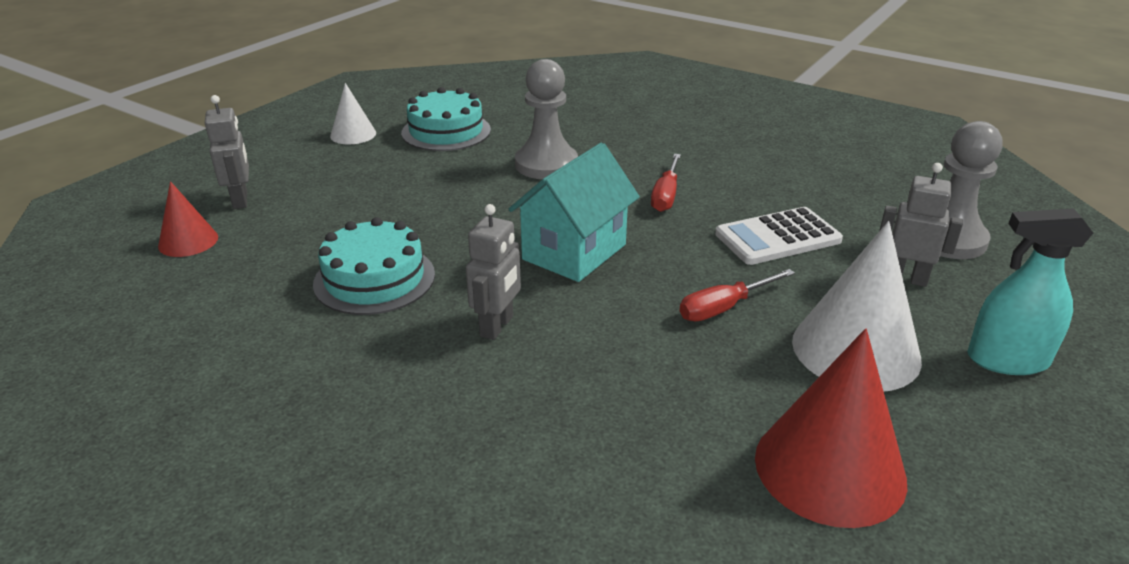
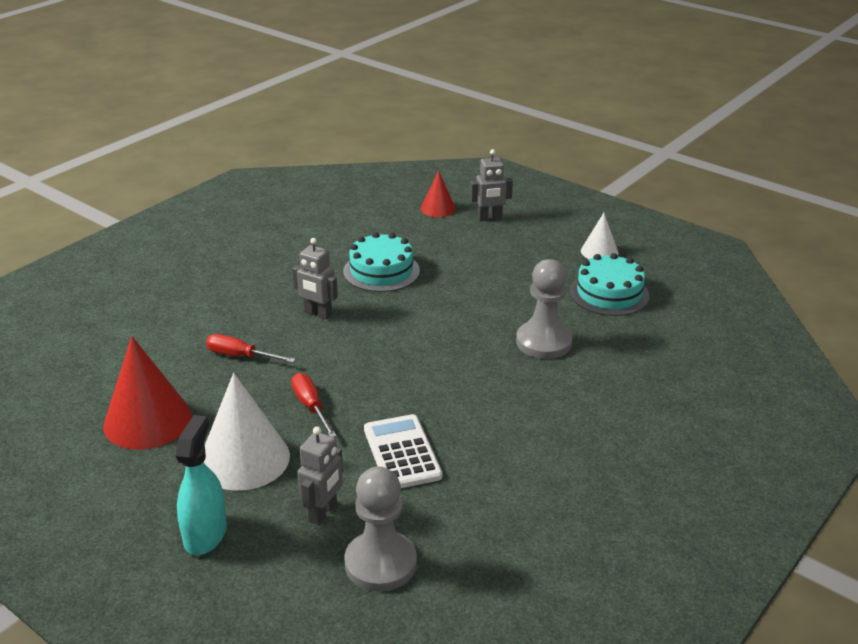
camera: 95 degrees right, 0 degrees up
turquoise house [509,143,640,282] -> none
red screwdriver [651,154,681,212] -> red screwdriver moved to [206,334,296,363]

